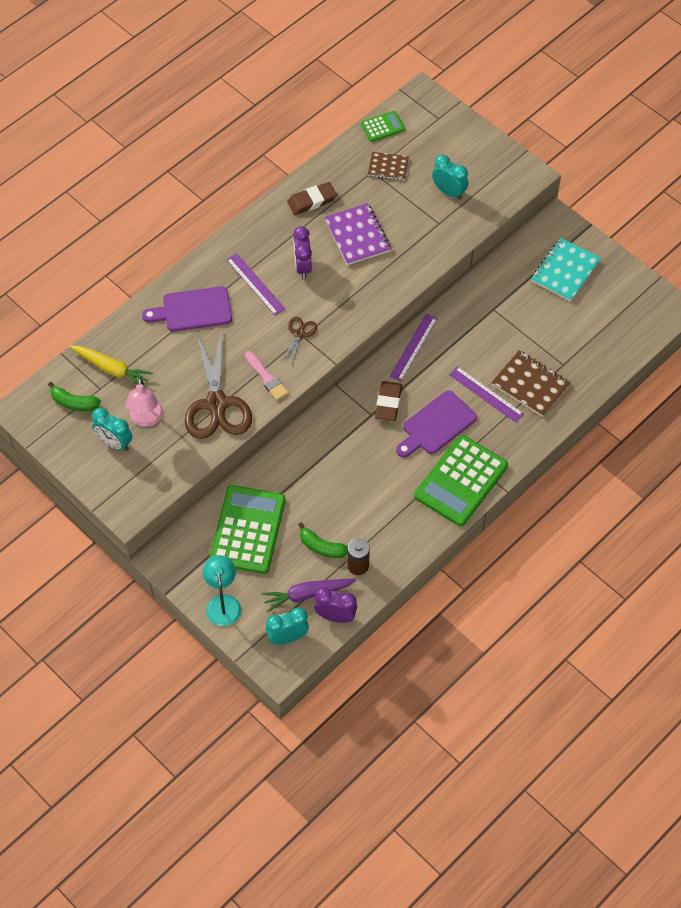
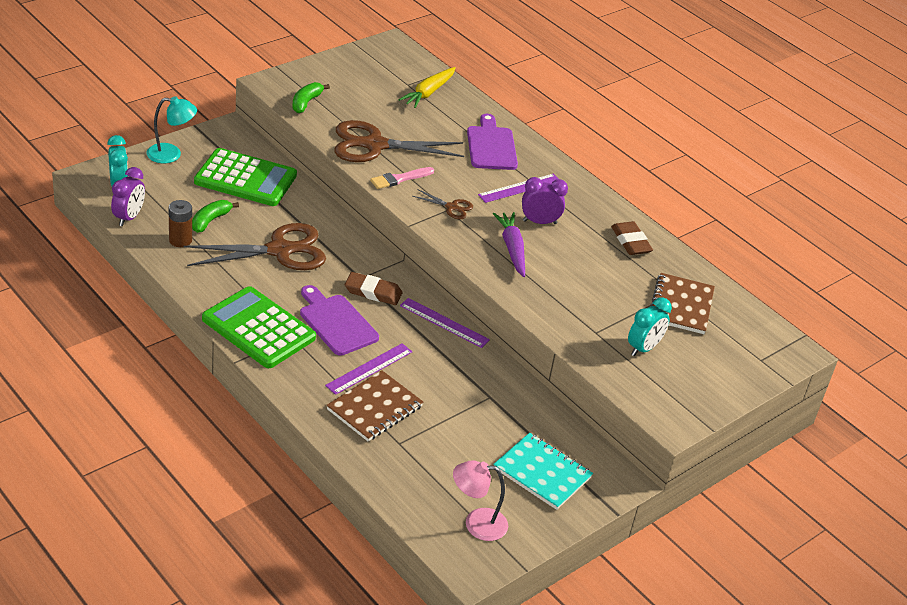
camera: 90 degrees right, 20 degrees down
green banana [48,382,101,411] -> green banana moved to [292,82,330,113]
turquoise clock [92,408,132,451] -> none
pink lamp [125,378,163,427] -> pink lamp moved to [453,460,508,541]
purple carrot [262,578,356,612] -> purple carrot moved to [493,212,525,277]
purple notebook [324,203,391,265] -> none
green calculator [361,111,405,142] -> none
brown notebook [368,152,409,180] -> brown notebook [651,273,715,334], size x1.60
none -> brown scissors [184,223,326,270]

